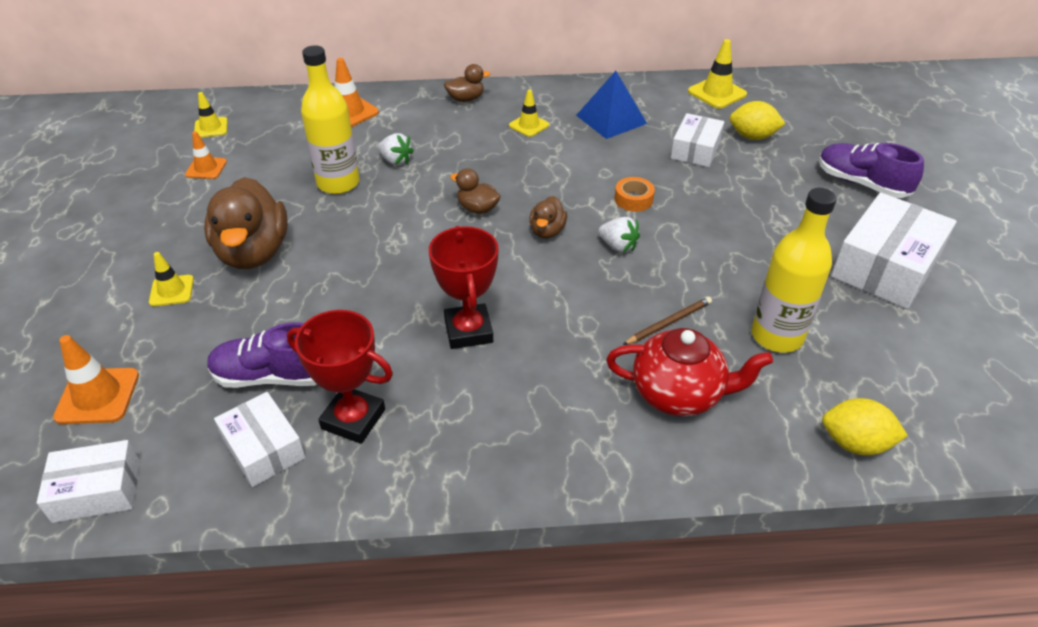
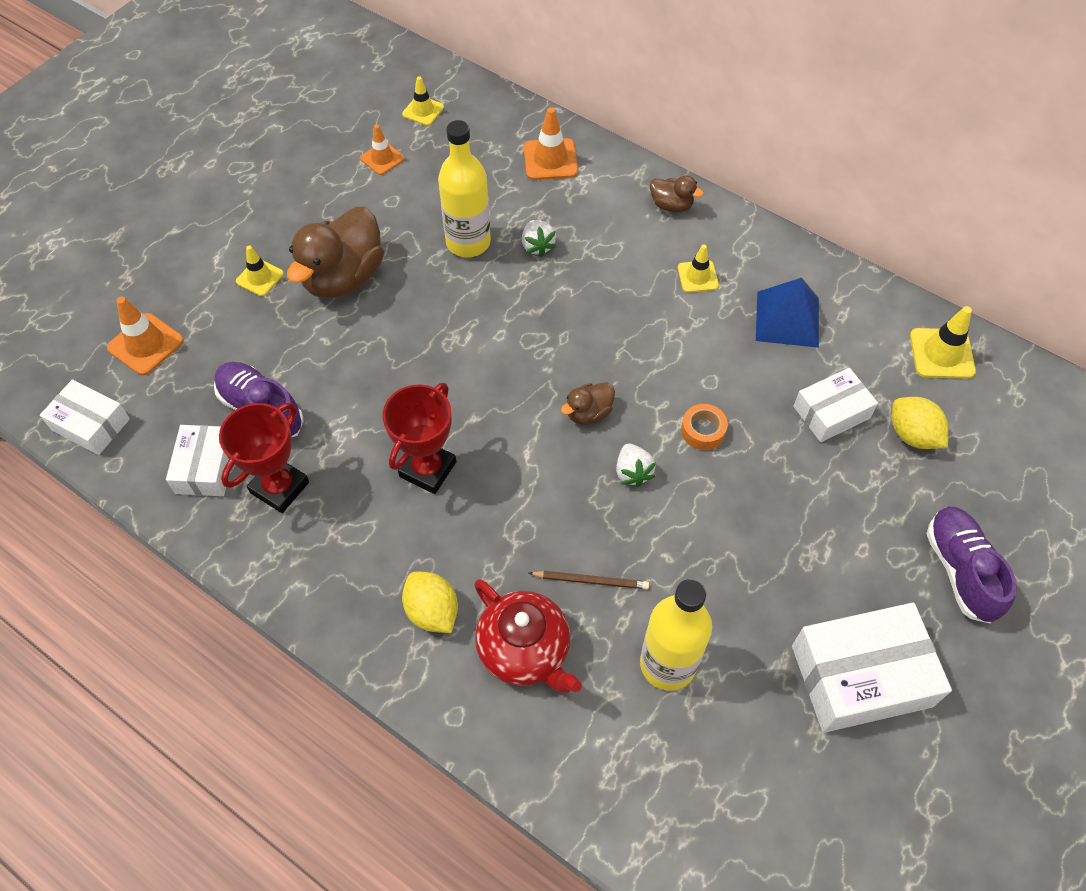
camera: 40 degrees right, 15 degrees up
red trophy [287,310,393,444] -> red trophy turned 60 degrees clockwise [219,403,309,513]
brown duck [450,168,501,214] -> none
yellow lemon [822,398,908,455] -> yellow lemon moved to [402,572,458,633]

